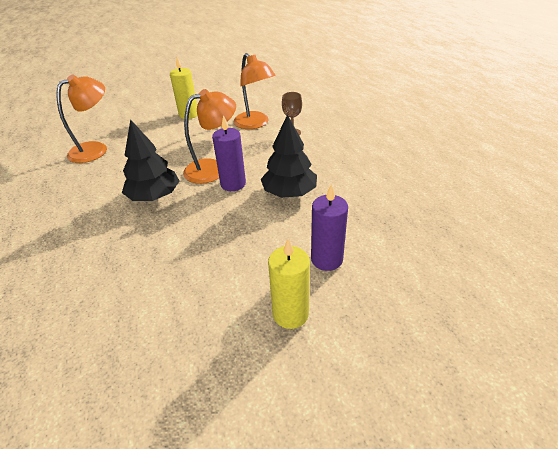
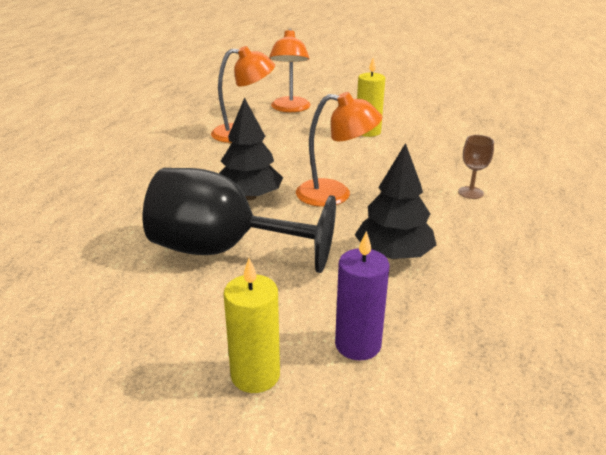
camera: 35 degrees right, 10 degrees down
purple candle [212,115,246,191] -> none
orange lamp [233,53,276,129] -> orange lamp moved to [269,29,311,112]
none -> black goblet [143,168,336,273]

